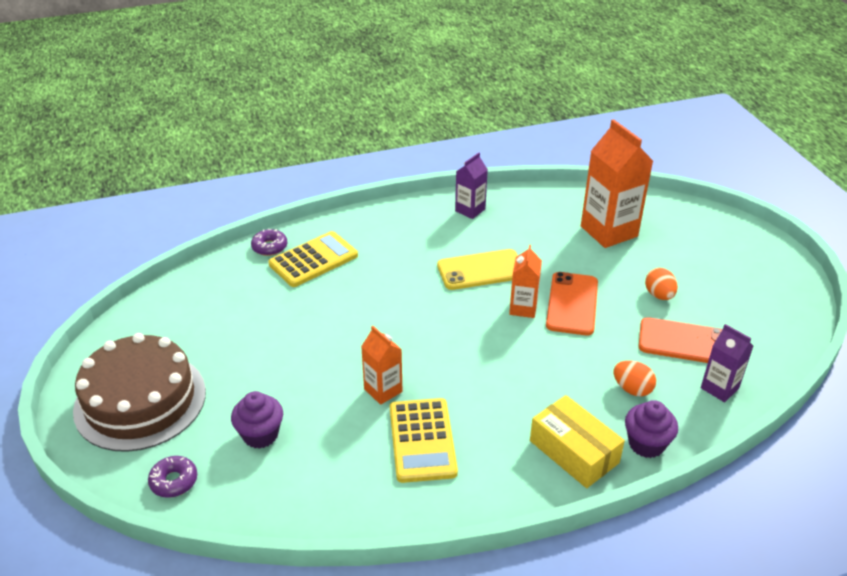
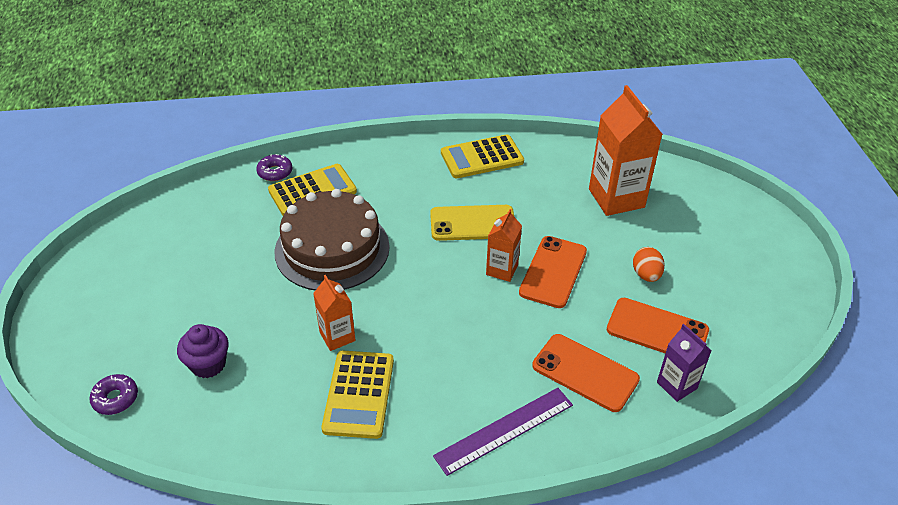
camera: 10 degrees right, 5 degrees up
brown cake [73,333,206,452] -> brown cake moved to [274,189,390,290]
purple carton [455,153,488,219] -> yellow calculator [441,134,524,178]
yellow box [530,395,625,488] -> purple ruler [433,388,573,476]
orange egg [613,361,656,396] -> orange phone [532,334,640,412]
purple cupcake [625,400,678,458] -> none

